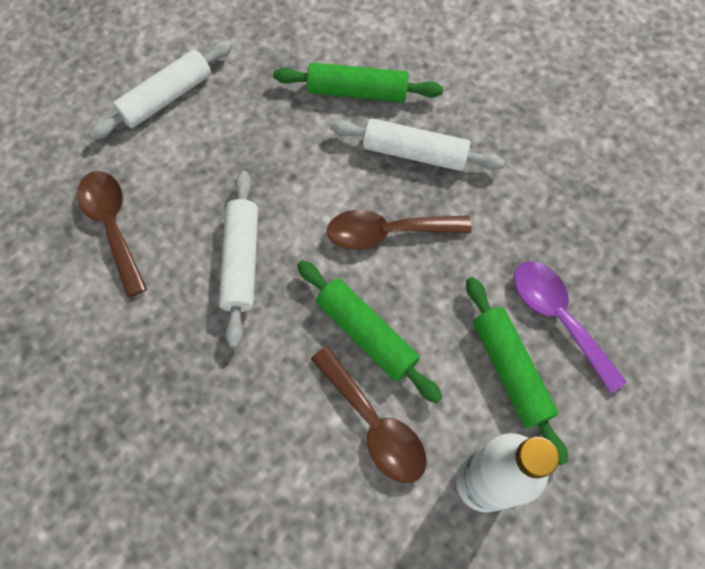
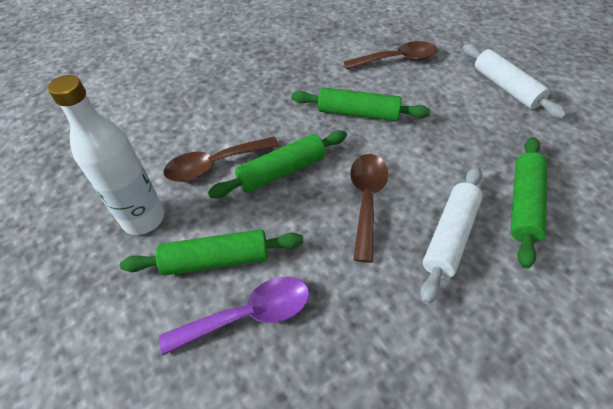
camera: 105 degrees right, 15 degrees down
white rolling pin [219,171,258,348] -> green rolling pin [292,87,430,121]

